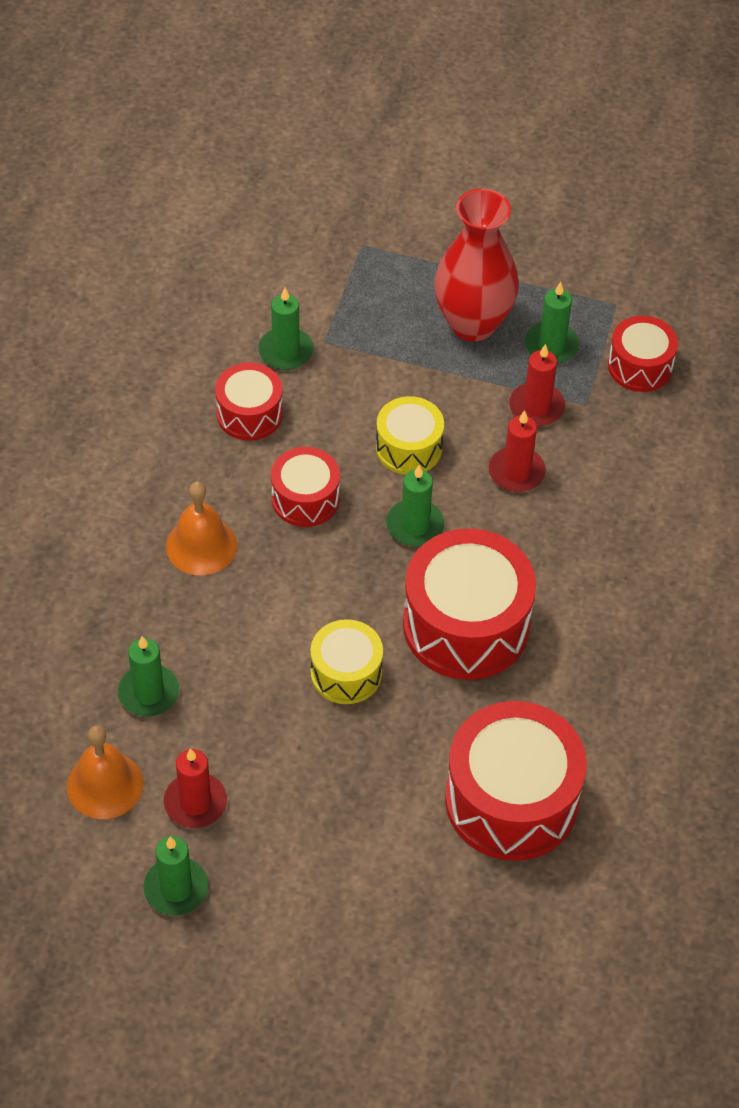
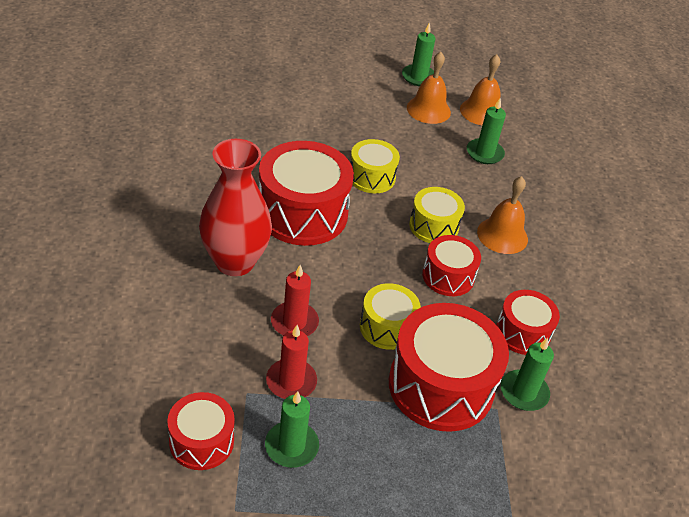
camera: 160 degrees right, 10 degrees down
red candle [164,748,227,828] -> orange bell [407,52,451,124]
green candle [386,465,444,546] -> none
red vase [434,188,519,342] -> red vase moved to [199,139,272,276]
red drum [445,701,587,861] -> red drum moved to [389,303,509,432]
none -> yellow drum [409,187,465,243]

